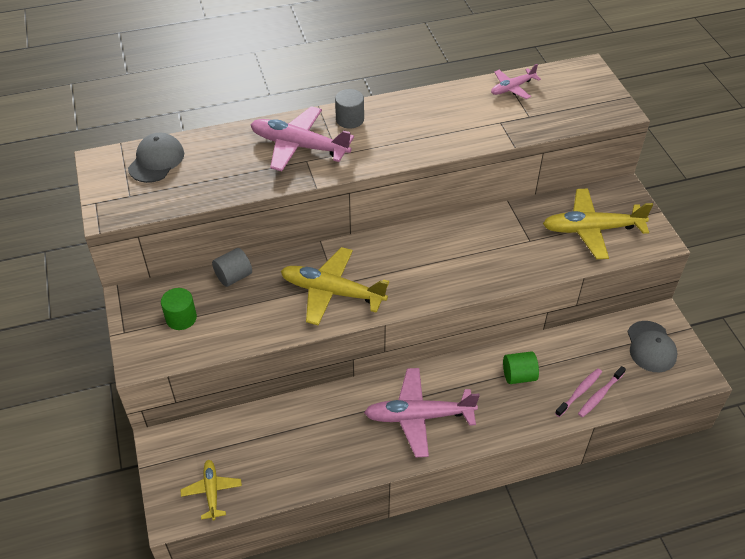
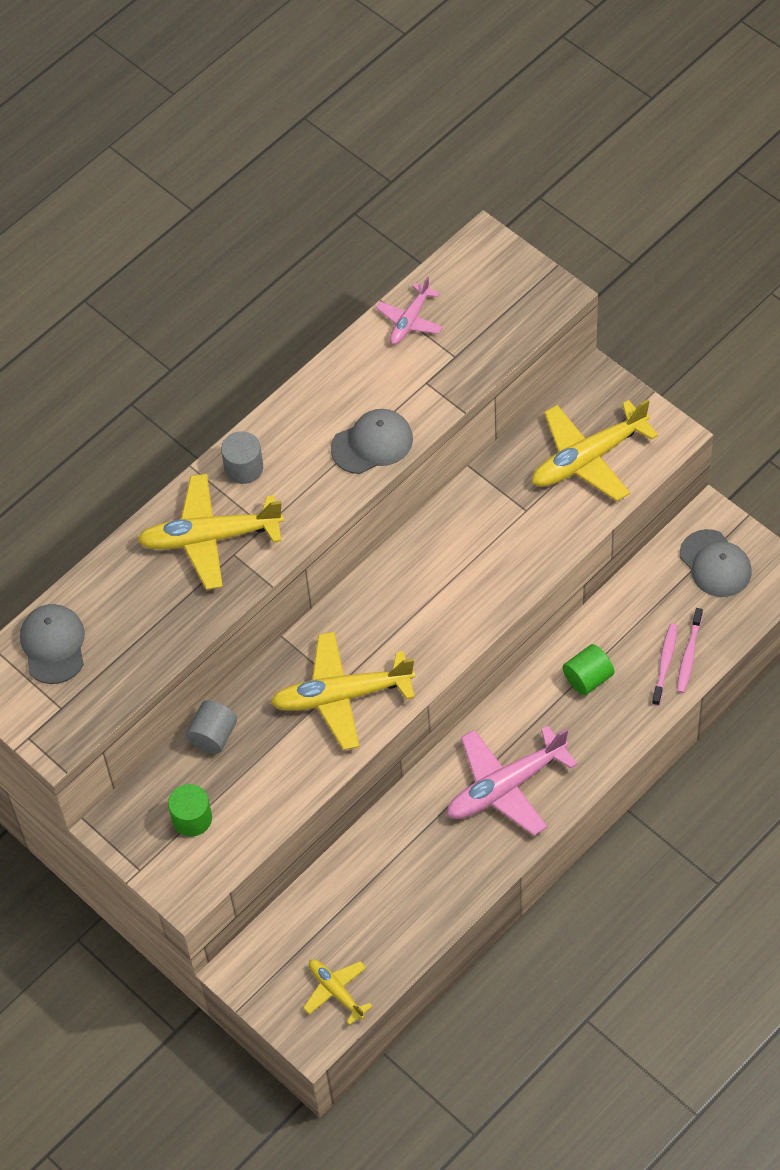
camera: 25 degrees left, 10 degrees up
pink plane [250,106,354,171] -> yellow plane [137,474,284,590]
none -> grey cap [331,409,413,474]

